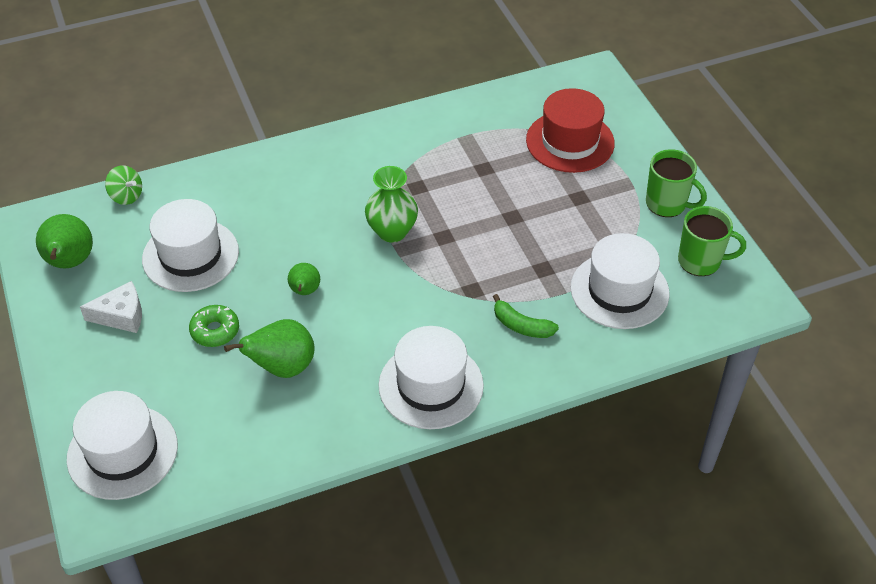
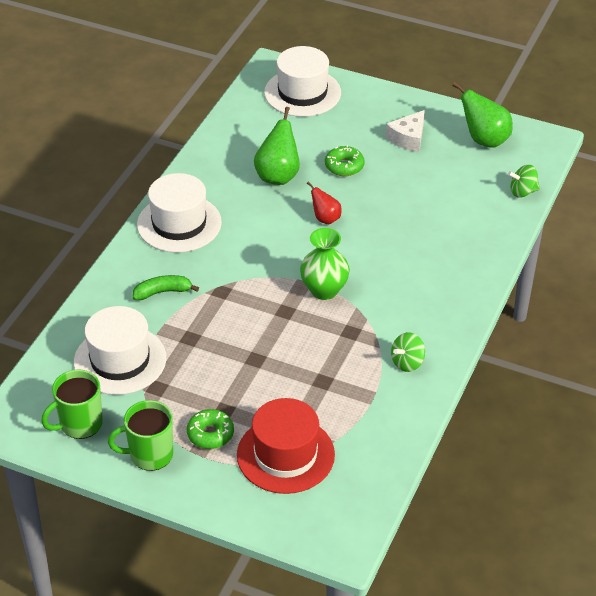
camera: 135 degrees right, 5 degrees down
white hat [142,199,239,292] -> none
green pear [288,263,320,295] -> red pear [307,181,342,224]
none -> green donut [187,409,234,449]
none -> green spinning top [391,332,425,372]

